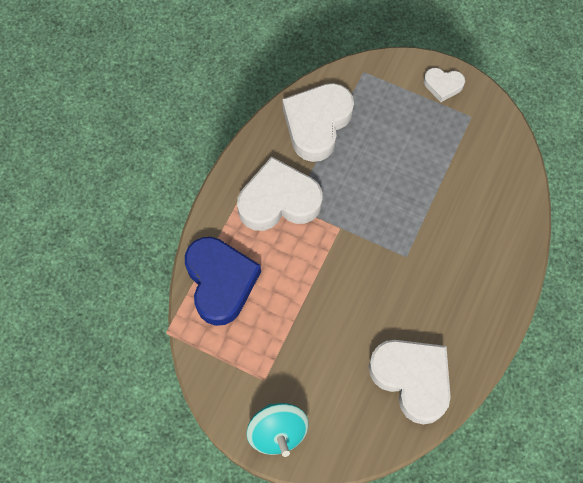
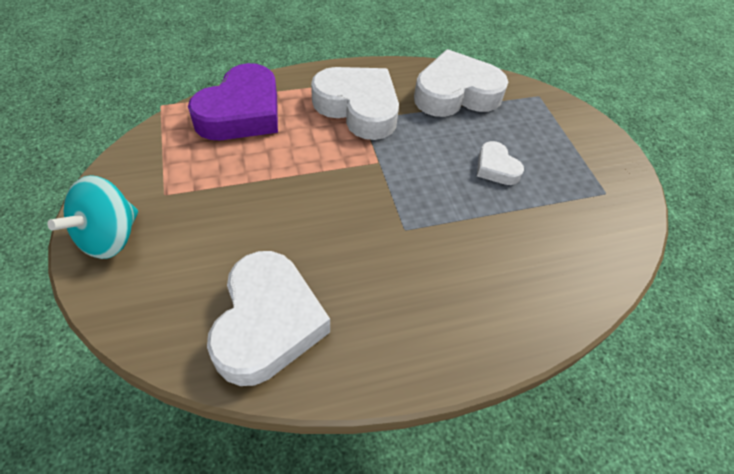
camera: 45 degrees right, 15 degrees down
blue heart [185,237,261,326] -> purple heart [188,63,278,140]
white heart [424,68,465,102] -> white heart moved to [477,141,524,185]

